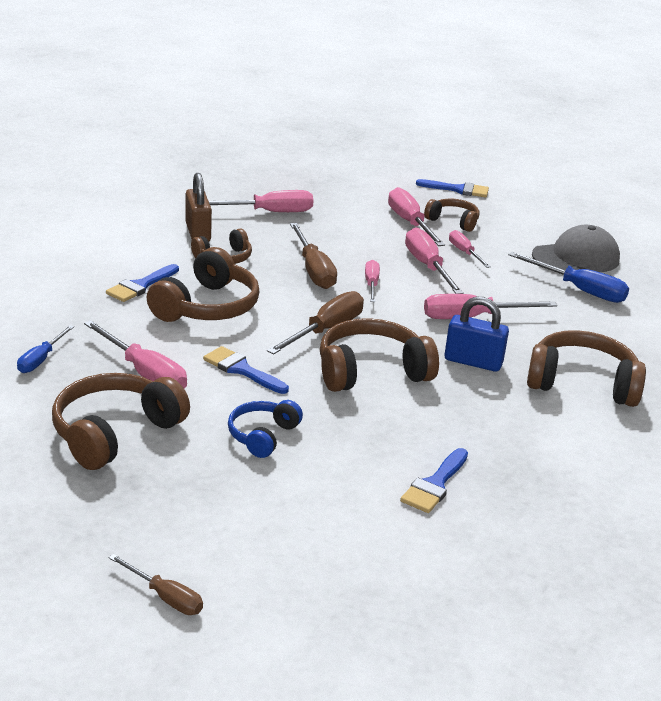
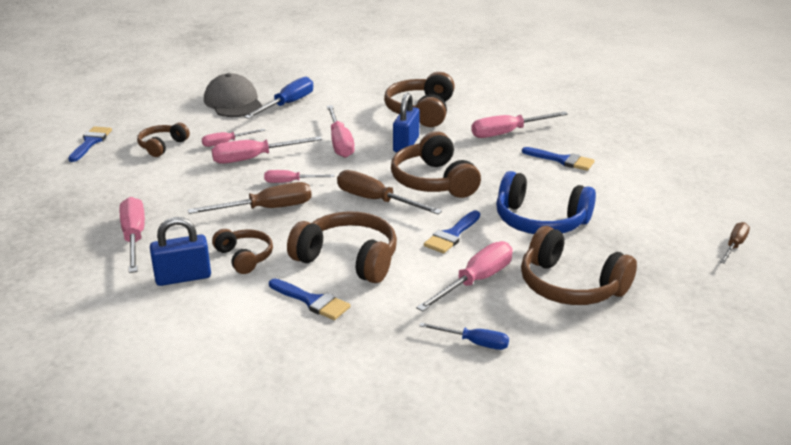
camera: 90 degrees left, 0 degrees up
brown padlock [185,173,212,242] -> blue padlock [150,217,211,286]
blue headphones [228,400,303,458] -> blue headphones [496,171,596,234], size x1.71
pink screwdriver [388,187,445,246] -> pink screwdriver moved to [471,111,568,138]

